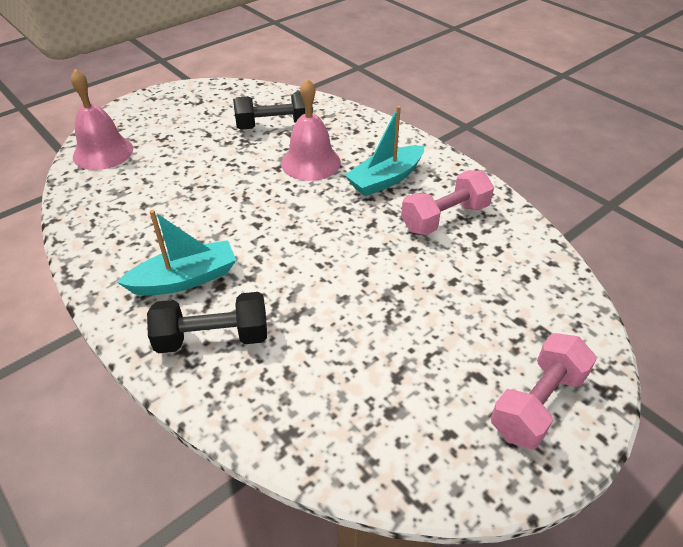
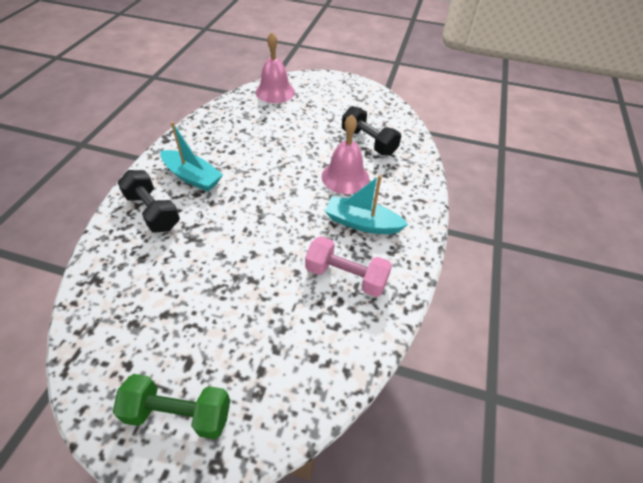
camera: 55 degrees right, 5 degrees up
pink dumbbell [491,333,597,449] -> green dumbbell [113,374,230,439]

